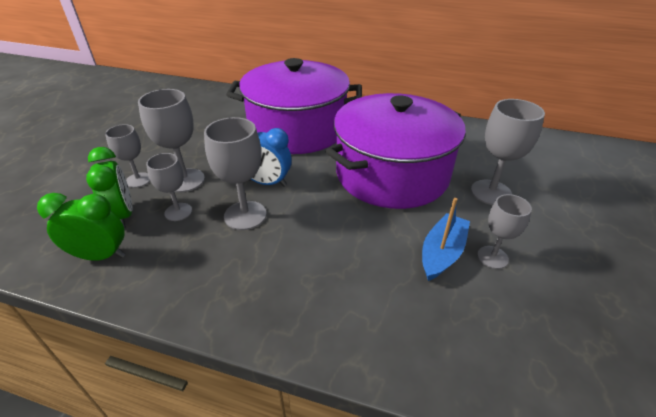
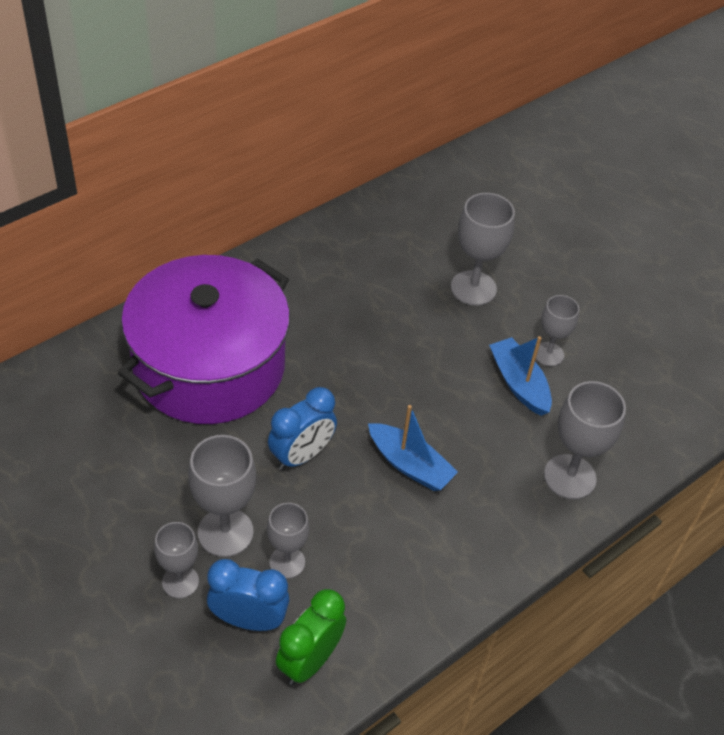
camera: 60 degrees left, 10 degrees up
green clock [86,147,133,228] -> blue clock [207,559,289,631]
grey goblet [204,117,266,230] -> grey goblet moved to [544,381,626,499]
purple pot [325,93,466,209] -> none
none -> blue boat [368,405,458,491]

